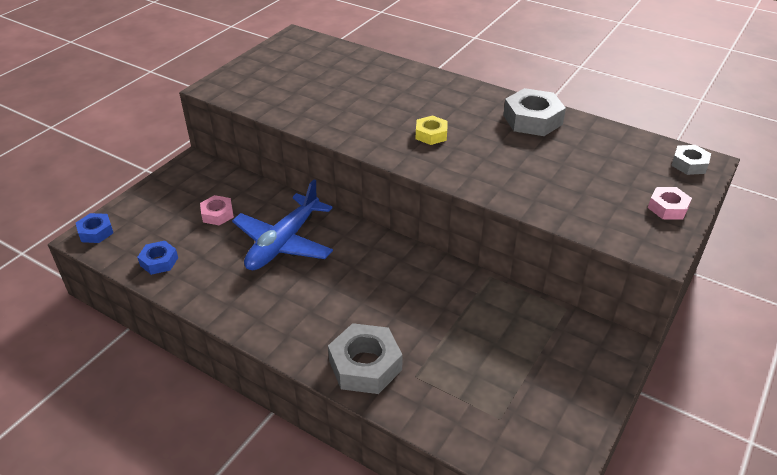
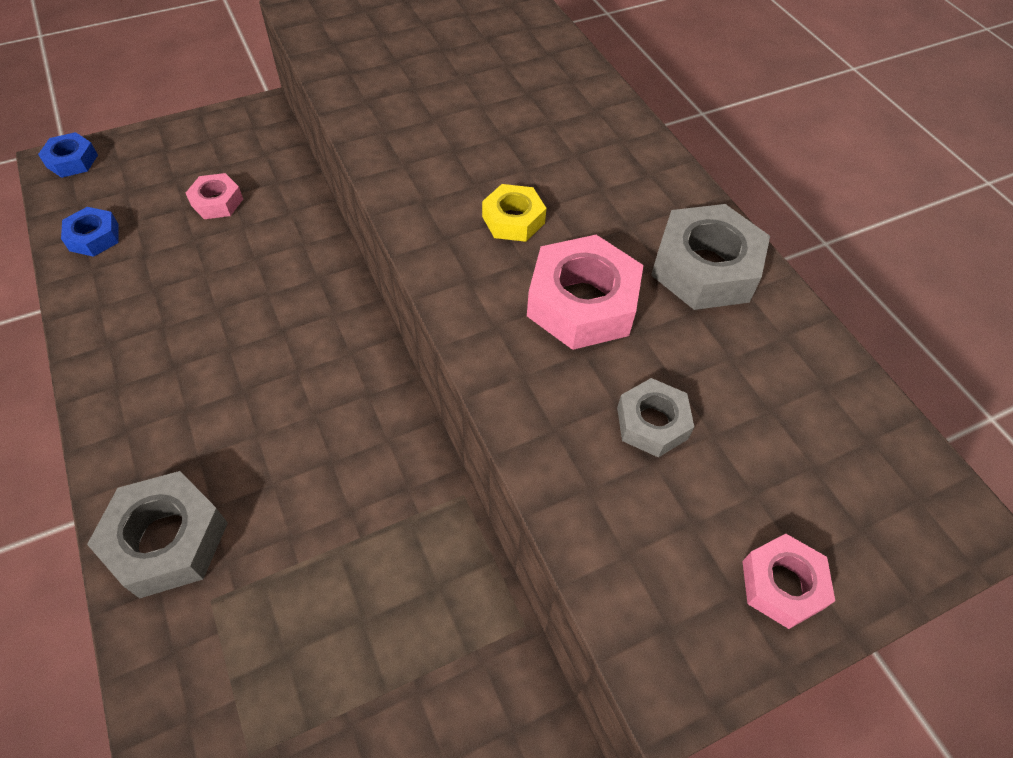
camera: 30 degrees right, 15 degrees up
blue plane [232,179,333,270] -> none
grey nut [671,145,711,175] -> grey nut moved to [617,378,694,457]
none -> pink nut [527,235,643,350]

